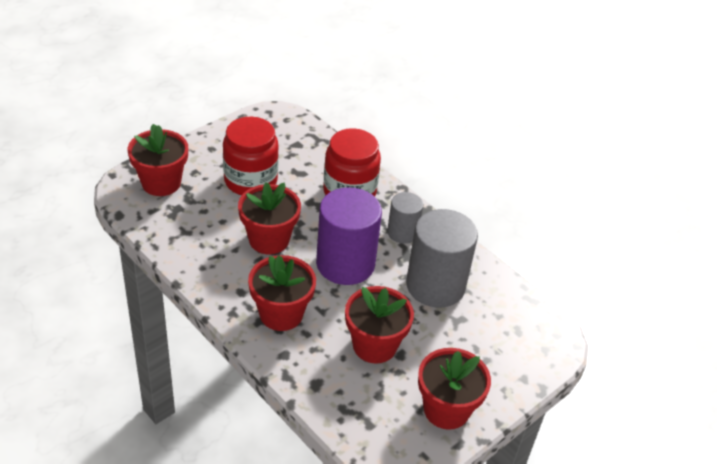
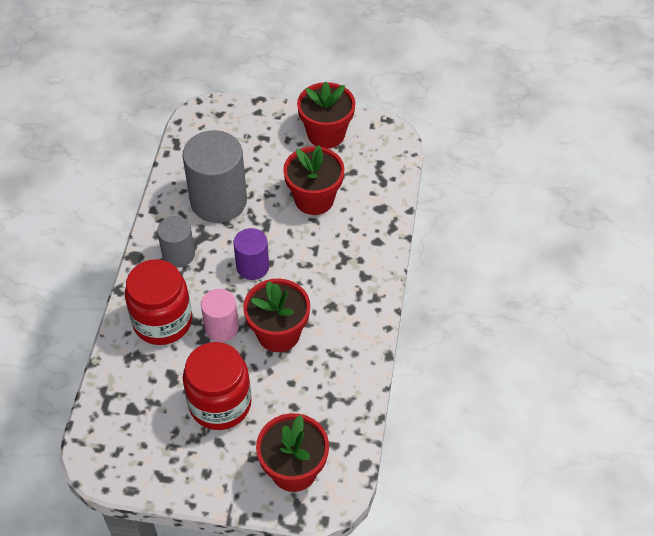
camera: 125 degrees left, 10 degrees up
red flower pot [248,255,316,331] -> none
purple cylinder [316,187,382,285] -> purple cylinder [233,228,269,280], size x0.55
none -> pink cylinder [201,289,239,341]

